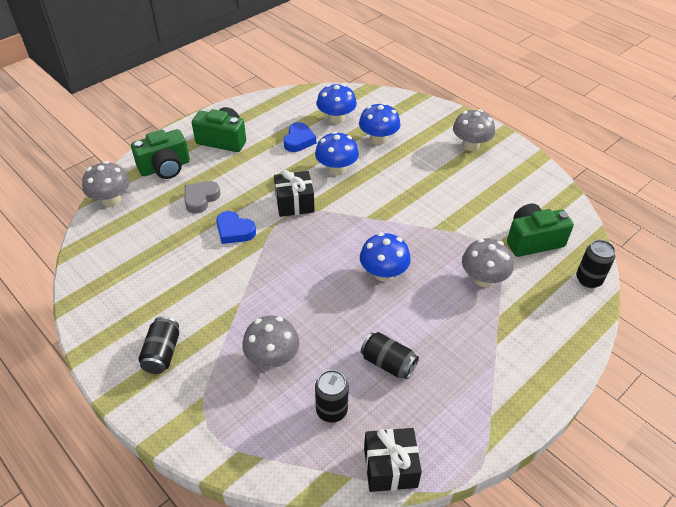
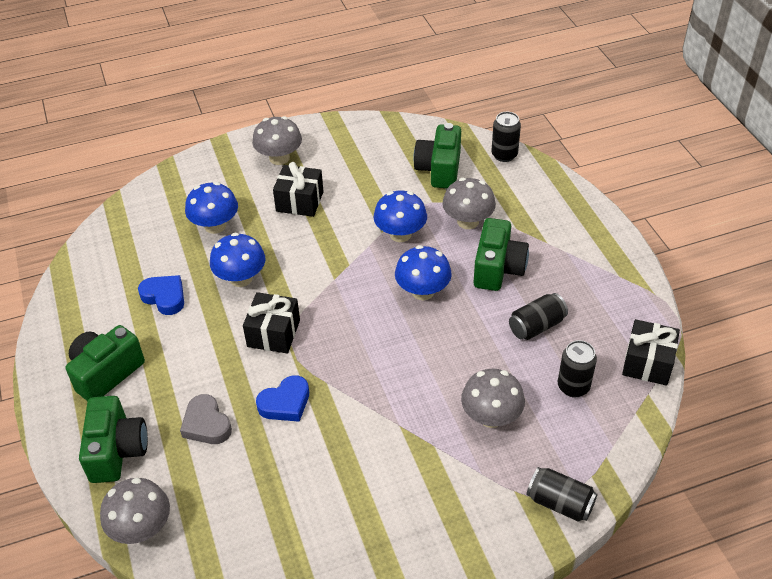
camera: 65 degrees left, 0 degrees up
black can [138,316,179,374] -> black can moved to [527,467,597,522]
blue mushroom [316,84,357,124] -> blue mushroom moved to [374,191,427,242]
none -> black gift [273,162,324,217]
none -> green camera [474,218,529,291]

